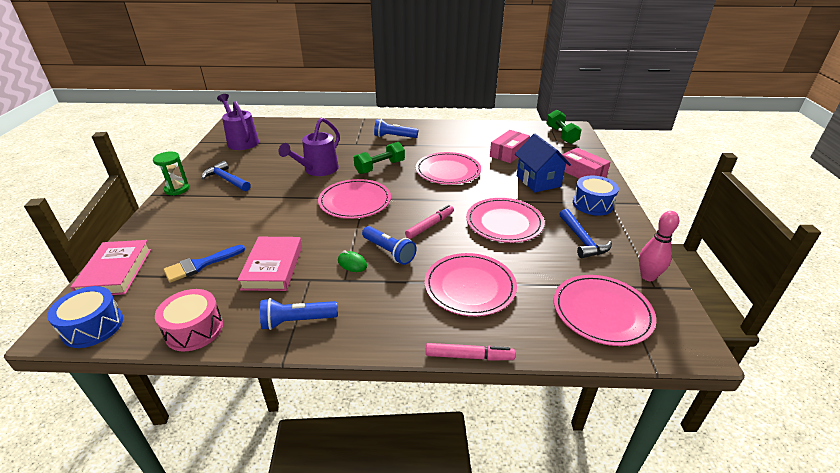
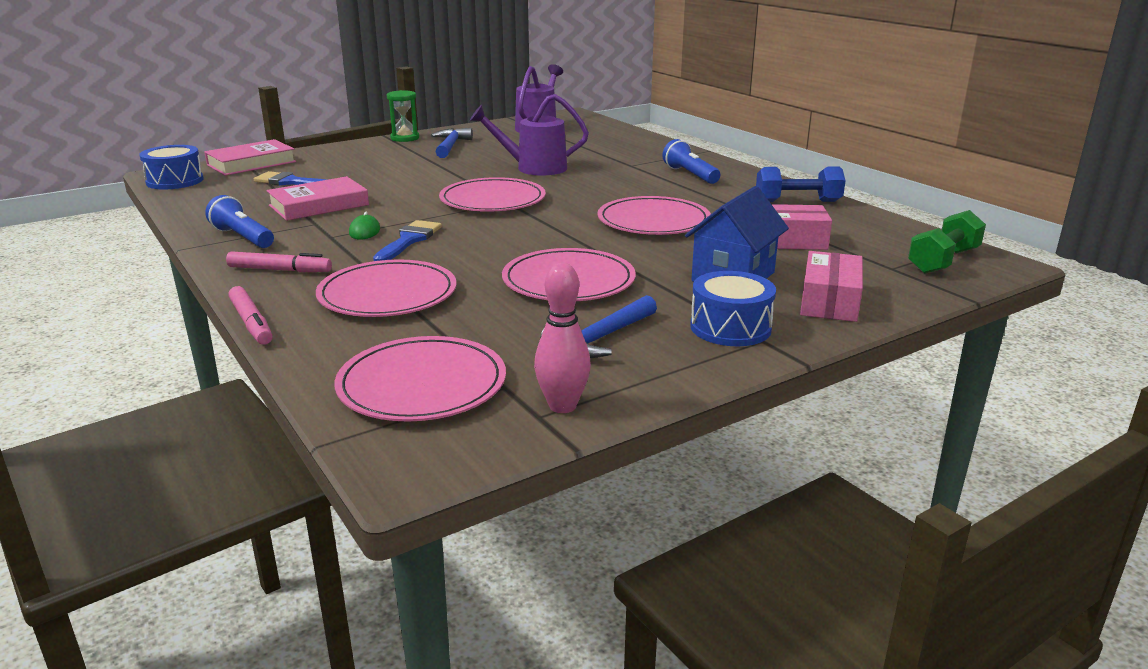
camera: 55 degrees right, 10 degrees down
pink drum [155,289,223,351] -> none
green dumbbell [354,142,405,174] -> none
blue flashlight [362,226,417,265] -> blue brush [373,220,442,261]
pink marker [405,205,454,239] -> pink marker moved to [226,251,332,272]
none -> blue dumbbell [756,166,846,202]

